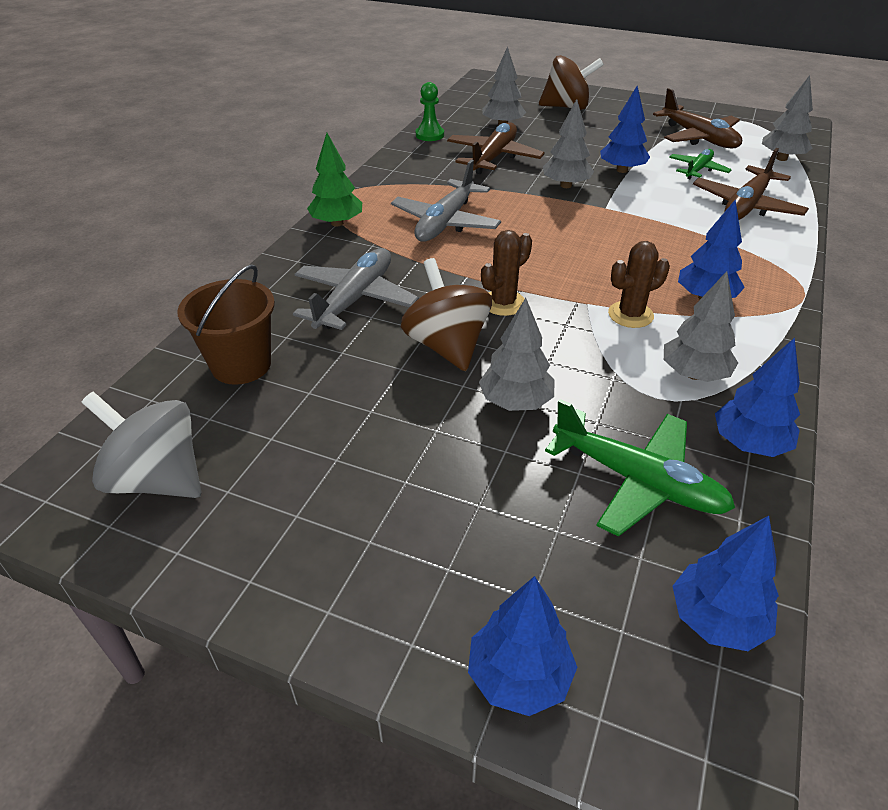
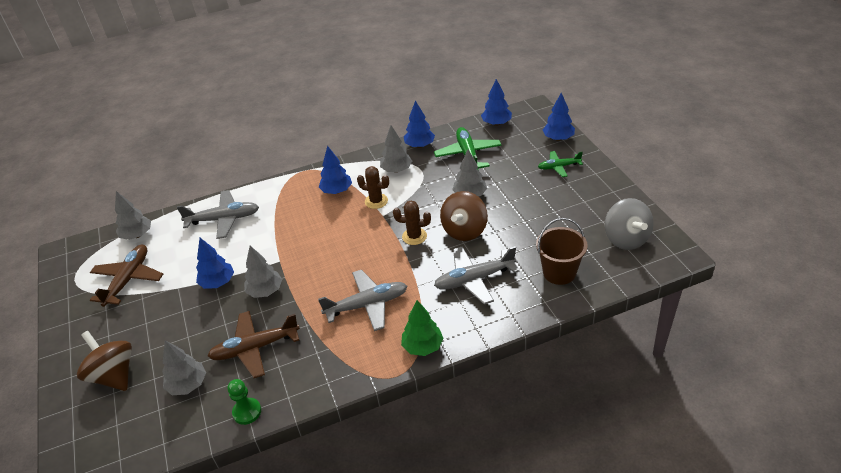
camera: 130 degrees left, 0 degrees up
green plane [669,149,732,179] -> green plane moved to [538,151,583,177]
brown plane [693,148,809,220] -> grey plane [177,190,259,239]

